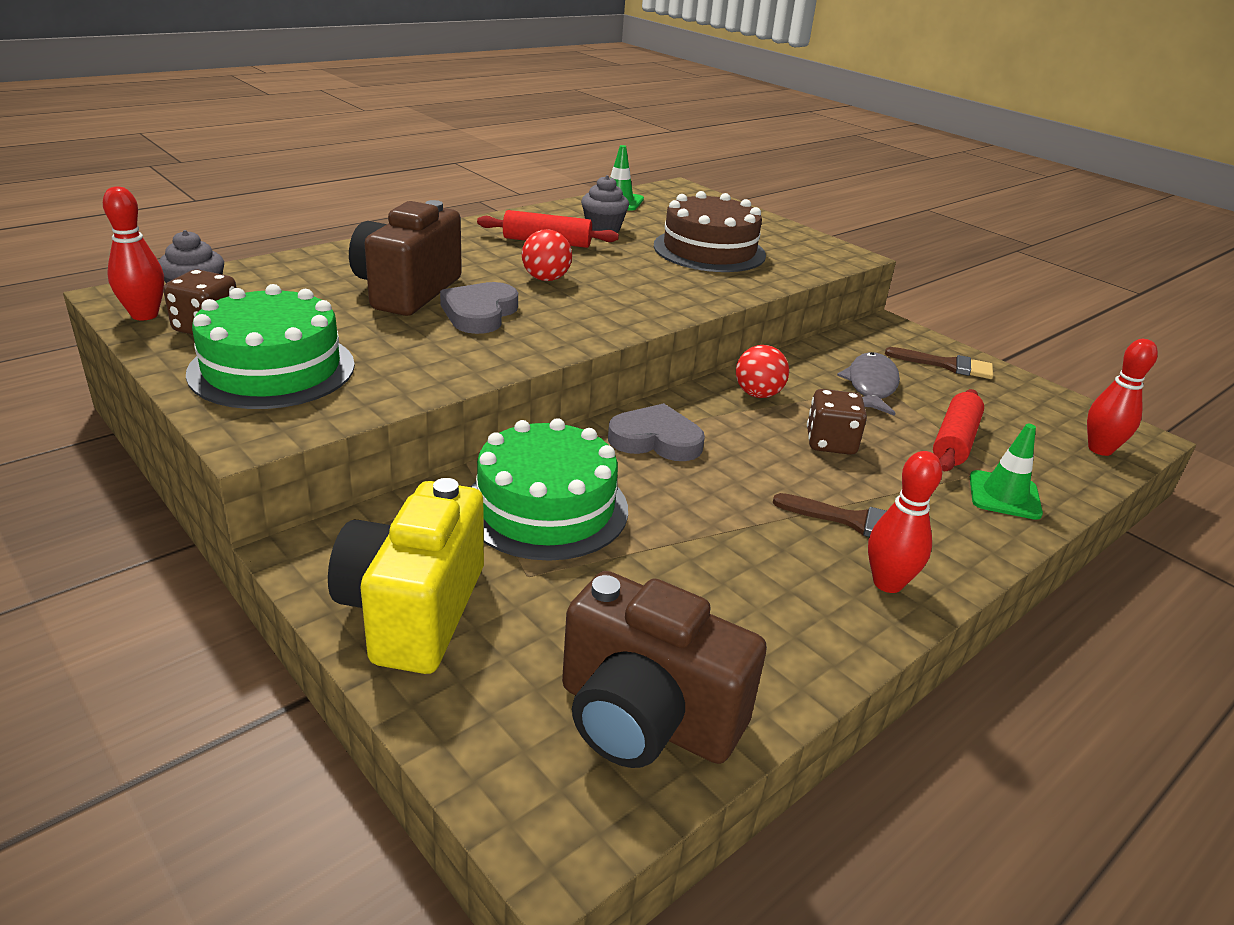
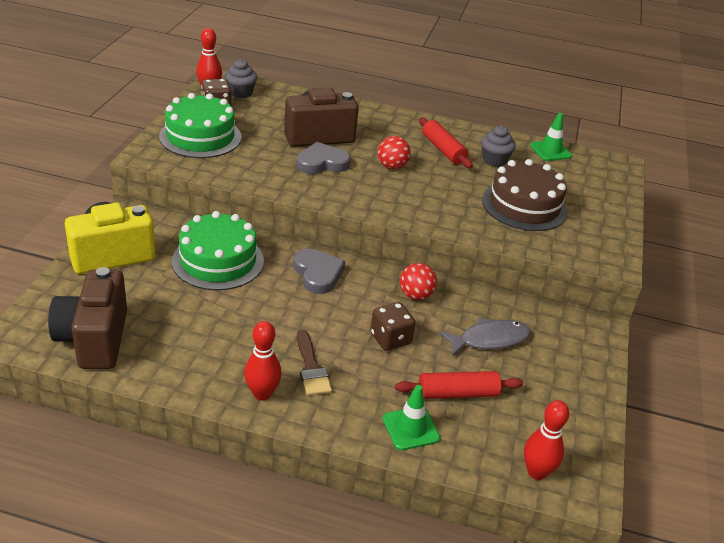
camera: 55 degrees right, 5 degrees up
brown brush [885,347,993,379] -> none

